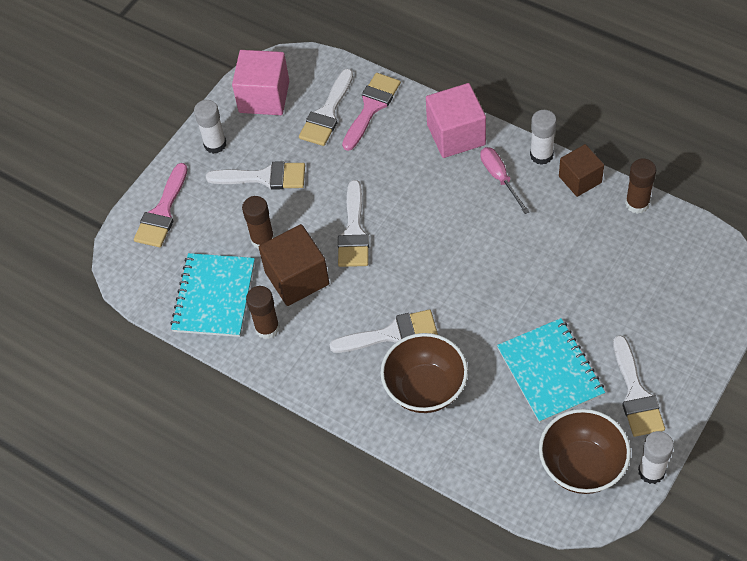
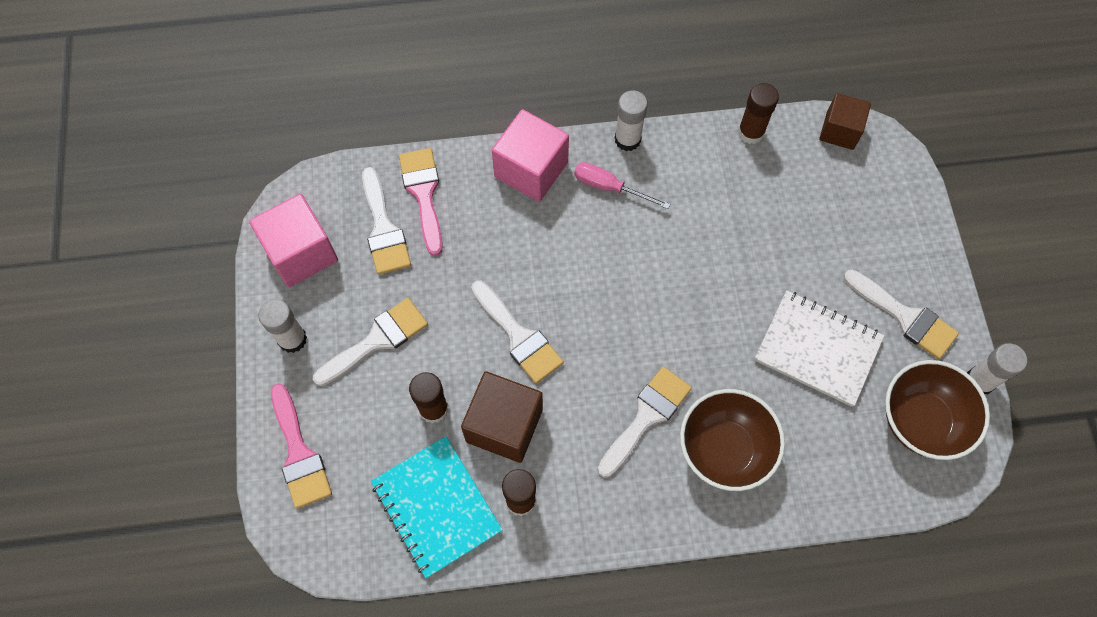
camera: 45 degrees left, 10 degrees up
turquoise notebook [497,318,605,423] -> white notebook [754,290,884,407]
brown cube [559,144,604,197] -> brown cube moved to [819,93,871,150]

